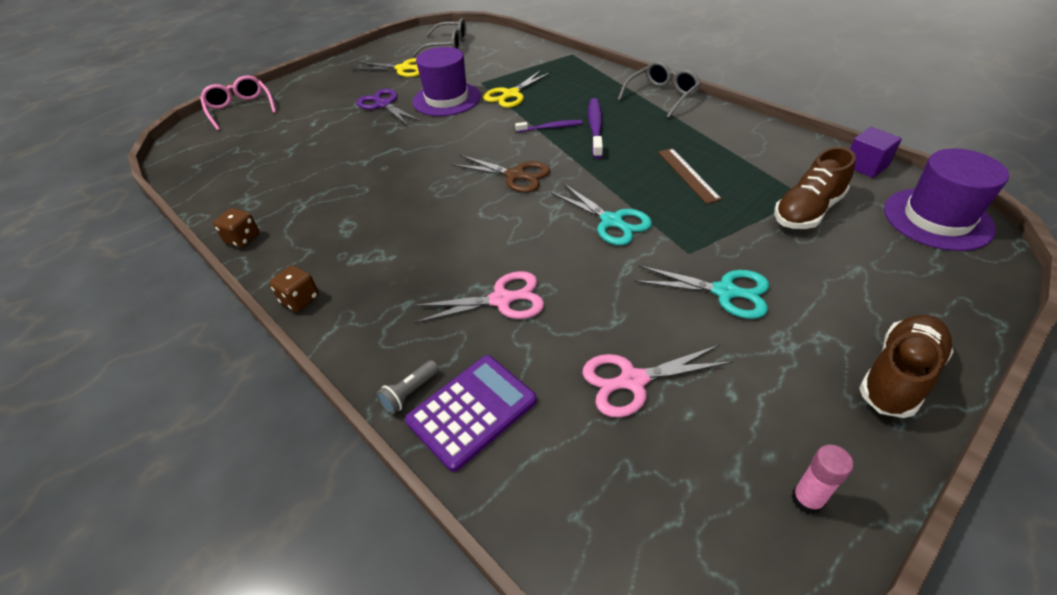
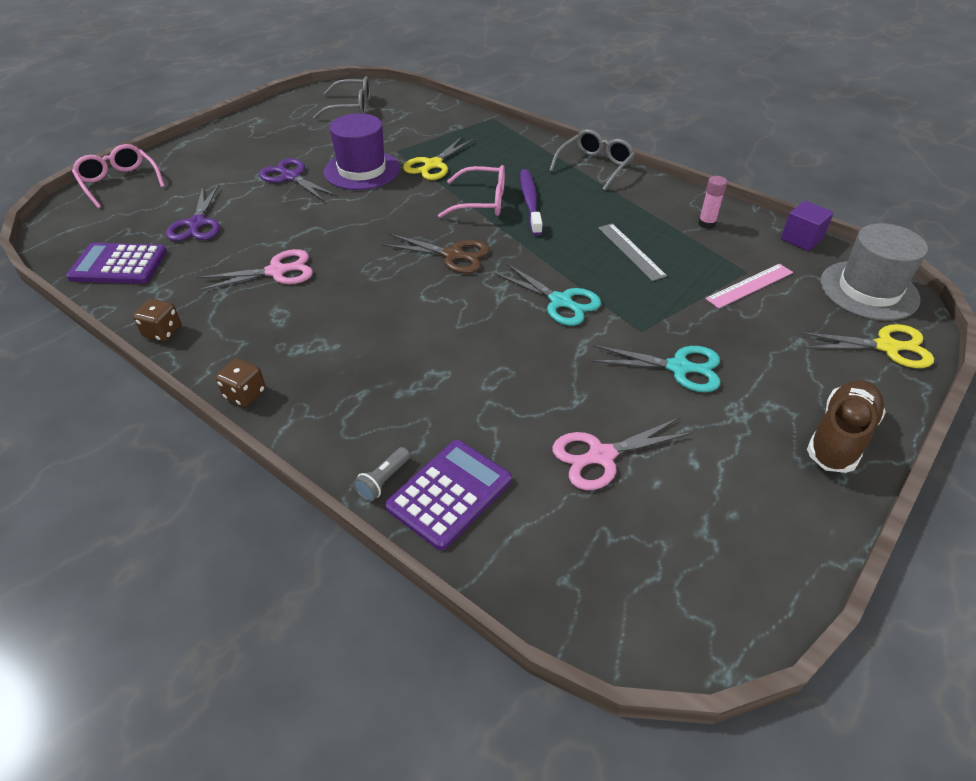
camera: 10 degrees left, 0 degrees up
yellow scissors [352,58,419,77] -> yellow scissors moved to [799,324,934,368]
pink scissors [413,271,544,323] -> pink scissors moved to [197,249,313,291]
purple toothbrush [515,120,583,132] -> pink glasses [438,165,505,218]
brown ruler [658,148,722,204] -> grey ruler [598,223,667,281]
brown shoe [774,147,856,229] -> pink ruler [705,264,793,309]
pink glue stick [792,445,854,515] -> pink glue stick moved to [698,176,727,229]
purple hat [884,149,1009,251] -> grey hat [820,223,928,320]
none -> purple calculator [66,243,167,284]
none -> purple scissors [166,184,220,241]

